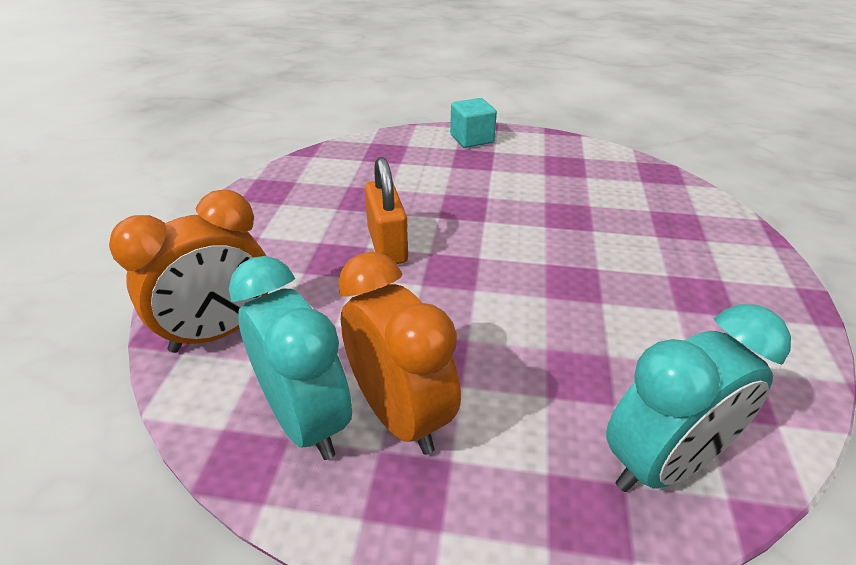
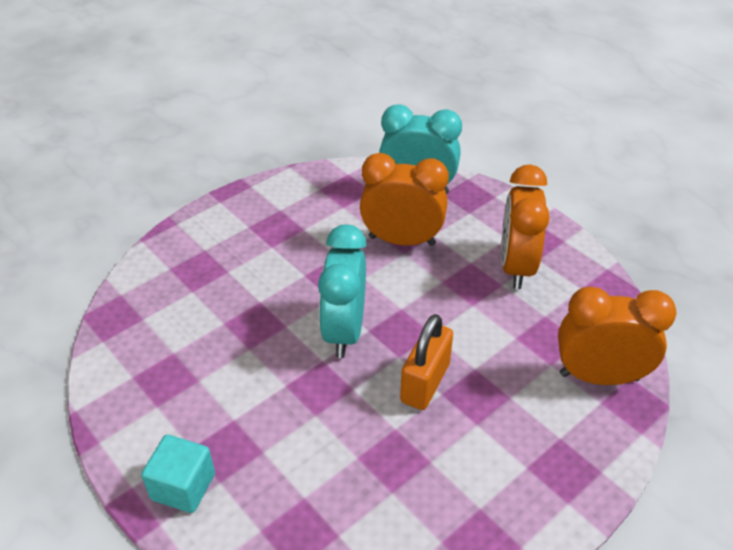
camera: 140 degrees left, 5 degrees up
turquoise clock [229,256,352,460] -> turquoise clock moved to [318,224,367,358]
none -> orange clock [360,153,449,246]

